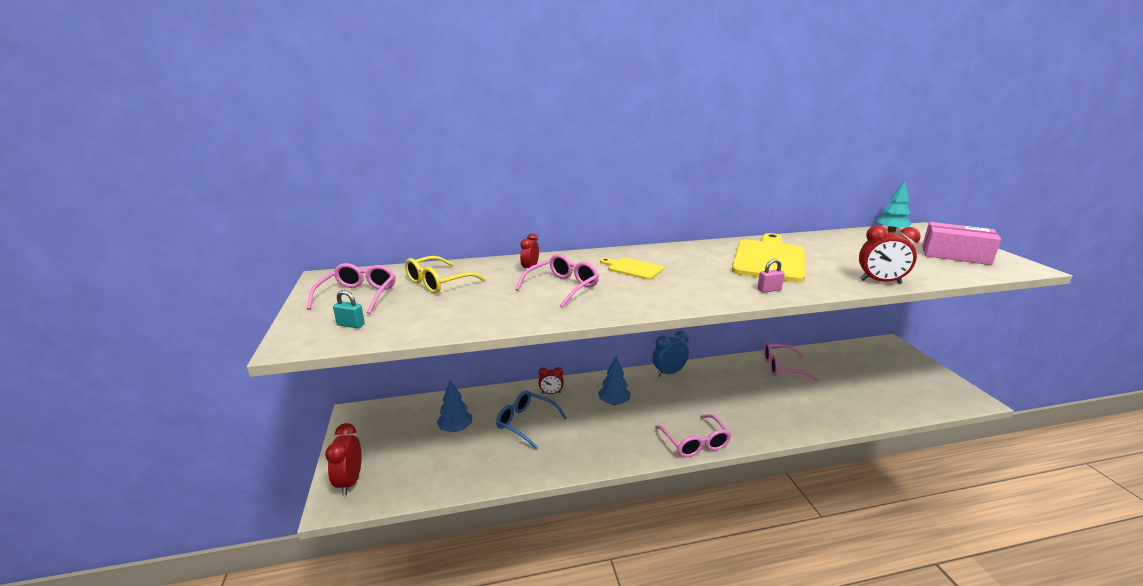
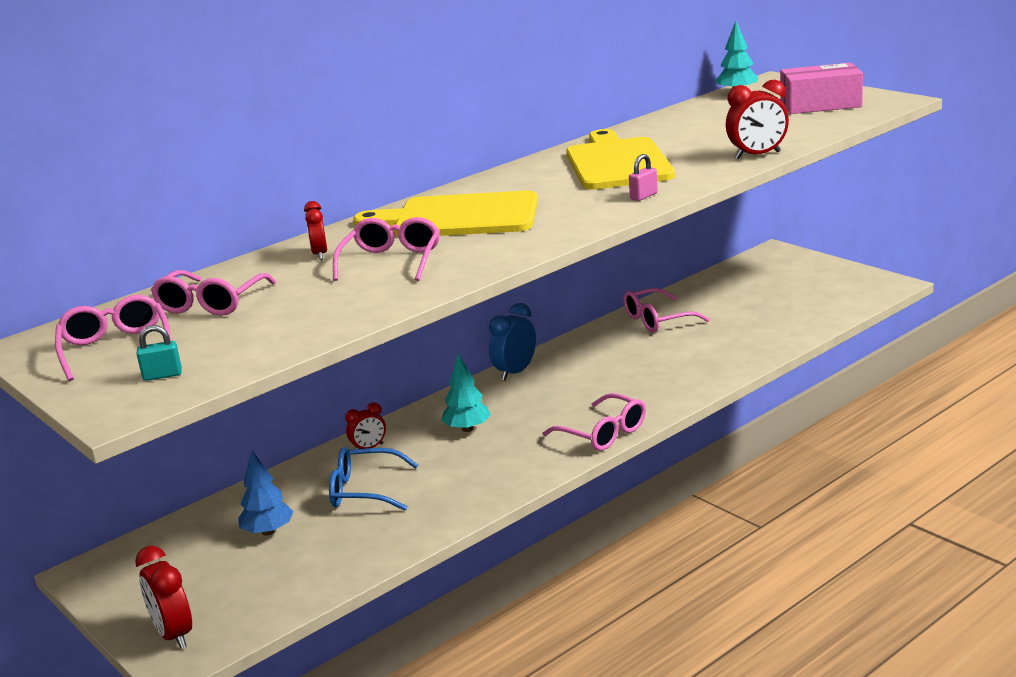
camera: 25 degrees left, 0 degrees up
yellow glasses [405,256,485,294] -> pink glasses [151,270,276,316]
blue tree [598,356,631,405] -> turquoise tree [441,353,491,432]
yellow cutting board [600,258,664,280] -> yellow cutting board [353,191,538,237], size x1.97

